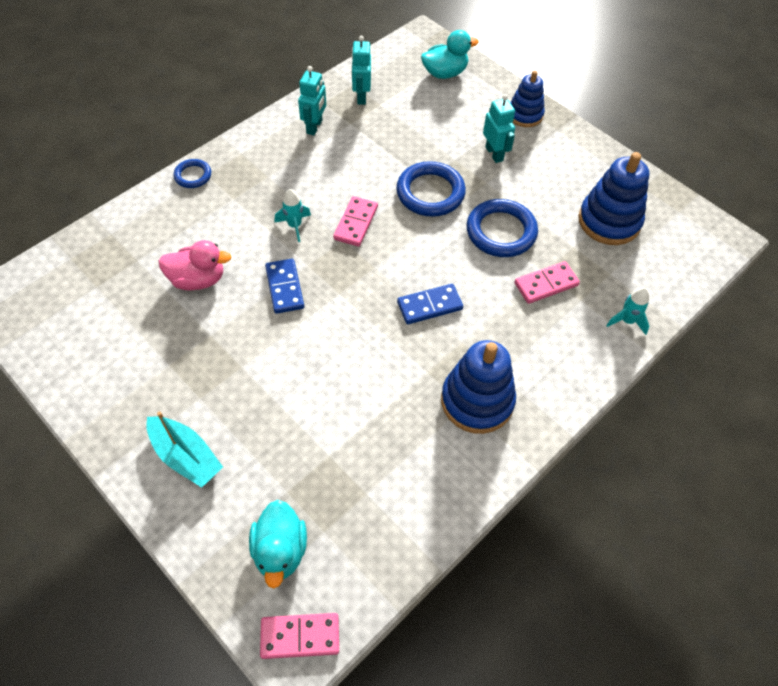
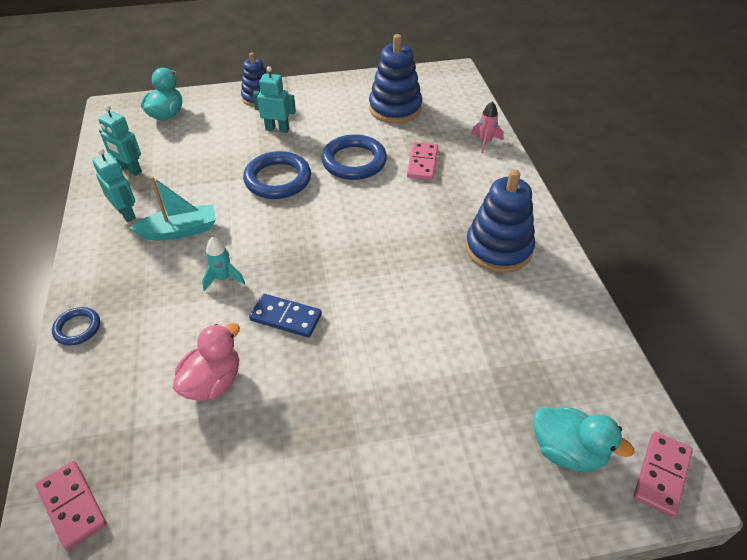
camera: 55 degrees left, 10 degrees down
turquoise boat [146,412,223,488] -> turquoise boat moved to [130,176,216,240]
pink domino [333,196,378,247] -> pink domino moved to [35,461,107,550]
blue domino [397,284,463,324] -> none
turquoise rocket [606,287,649,335] -> pink rocket [471,101,504,154]

